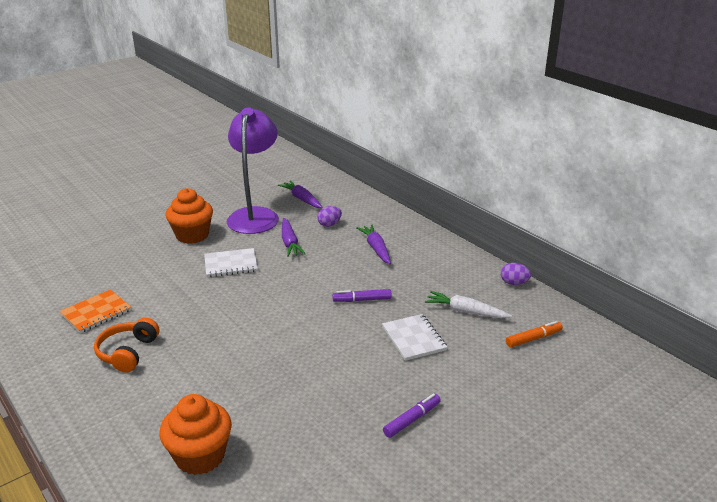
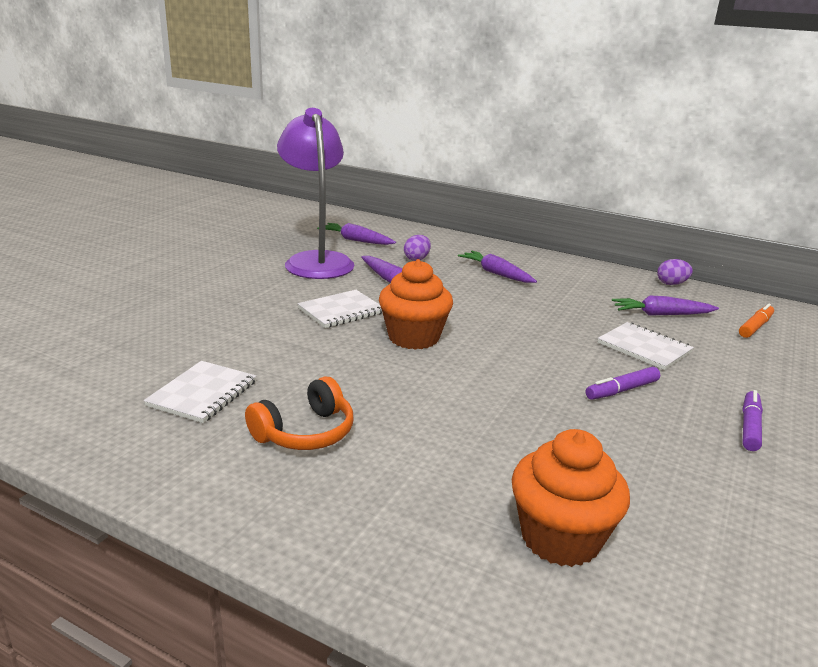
camera: 25 degrees left, 5 degrees down
orange notebook [59,289,131,333] -> white notebook [144,361,256,423]
orange headphones [94,318,159,373] -> orange headphones turned 120 degrees counterclockwise [245,376,353,450]
orange cupcake [166,188,213,244] -> orange cupcake moved to [379,259,453,350]
purple marker [333,289,392,302] -> purple marker moved to [586,367,660,400]
white carrot [425,291,512,318] -> purple carrot [612,296,719,316]

